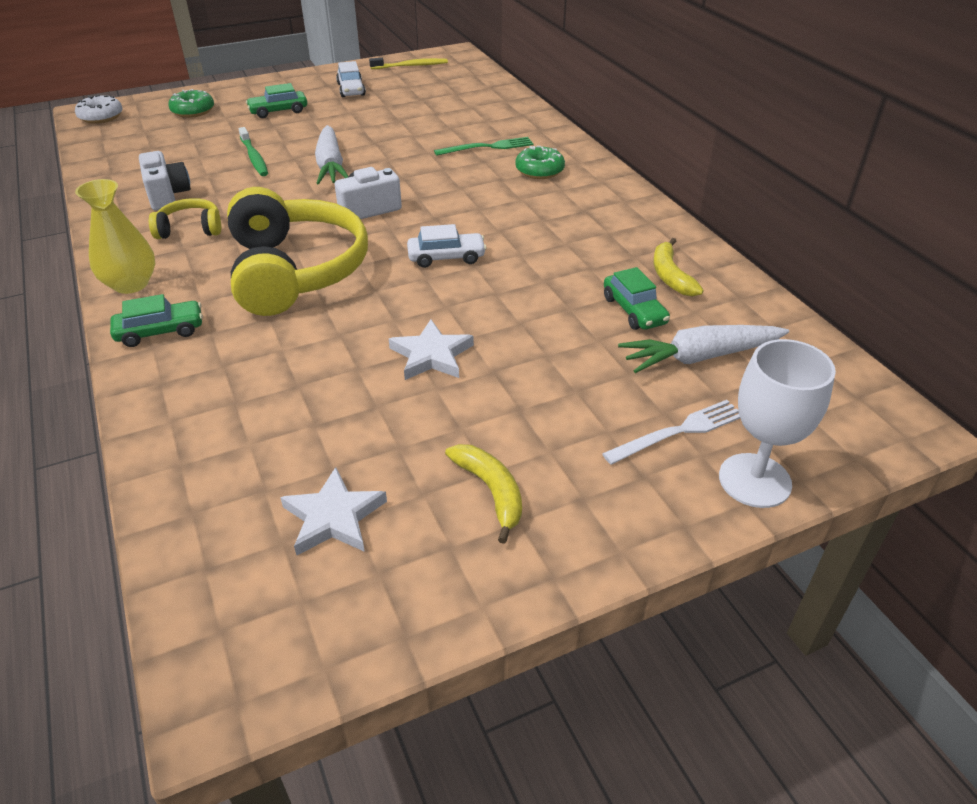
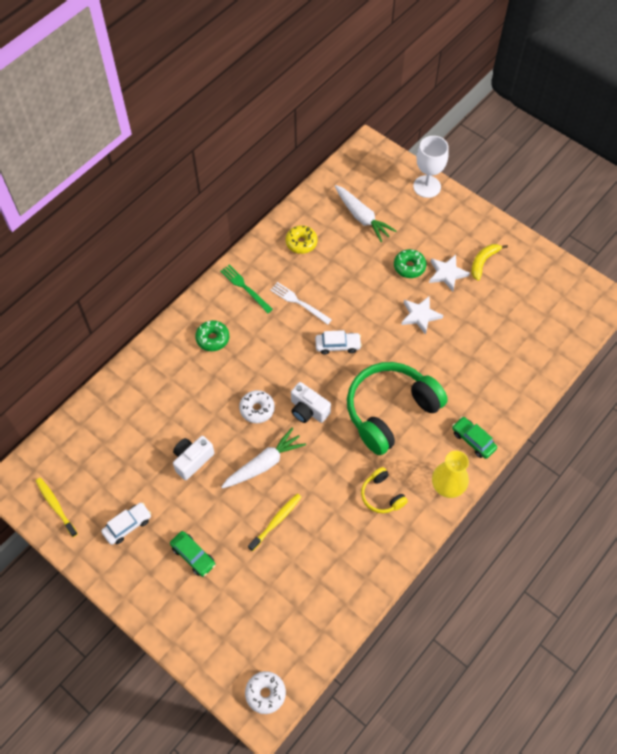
camera: 115 degrees left, 20 degrees up
white camera [139,151,191,211] -> white camera moved to [173,436,214,480]
green donut [168,89,214,118] -> green donut moved to [394,249,426,278]
yellow headphones [227,187,368,316] -> green headphones [347,362,448,455]
green toothbrush [239,127,268,176] -> yellow toothbrush [248,494,301,552]
white star [280,467,387,556] -> white star moved to [429,255,470,292]
white car [407,224,486,268] -> white car turned 120 degrees clockwise [315,330,362,354]
green fork [434,137,533,156] -> green fork moved to [220,265,273,313]
white fork [602,400,740,465] -> white fork moved to [270,282,332,325]
green car [604,267,670,330] -> none
yellow banana [654,238,704,297] -> yellow donut [285,225,318,254]
none -> white donut [239,390,275,423]

